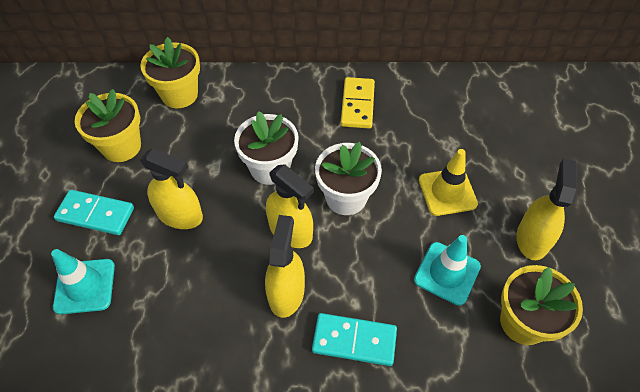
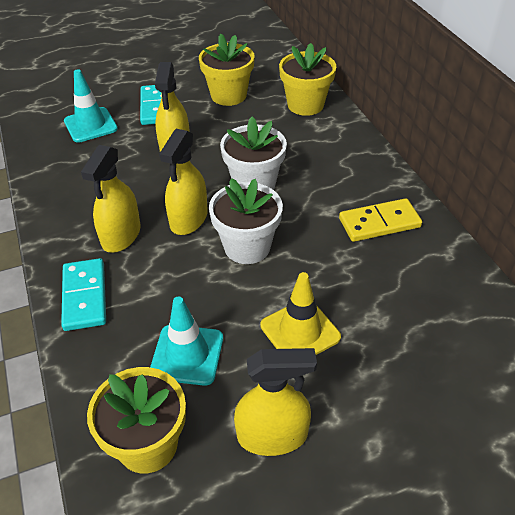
camera: 70 degrees right, 10 degrees down
yellow spray bottle [265,215,305,318] -> yellow spray bottle turned 120 degrees clockwise [81,145,141,253]

